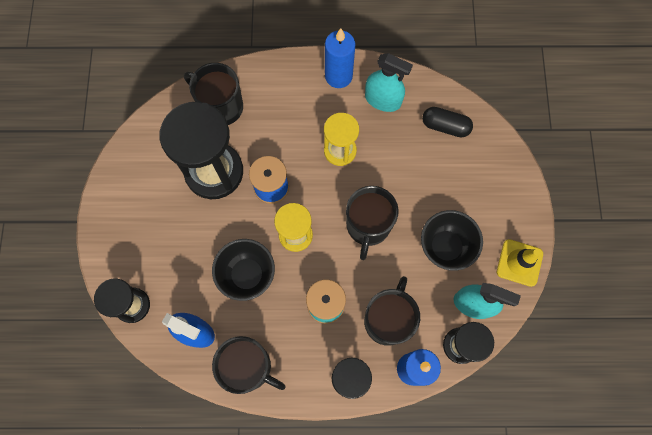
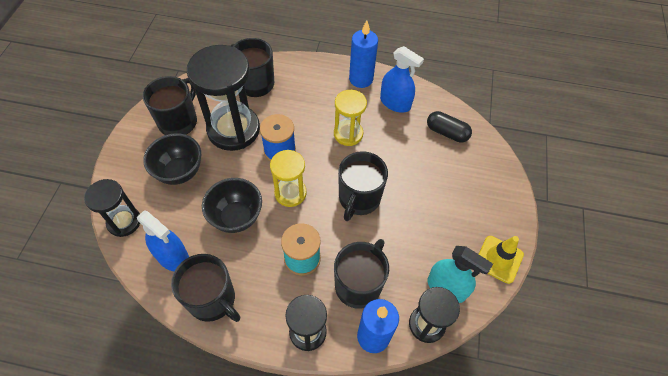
camera: 10 degrees right, 15 degrees down
turquoise spray bottle [365,53,413,112] -> blue spray bottle [380,46,424,113]
black bowl [421,210,483,271] -> black bowl moved to [143,133,201,185]
none -> black mug [143,76,197,135]

